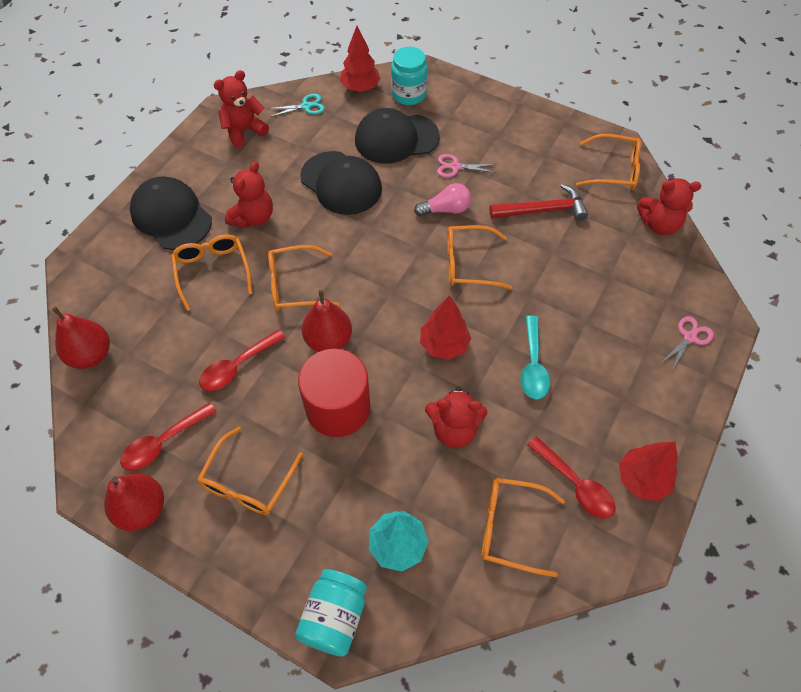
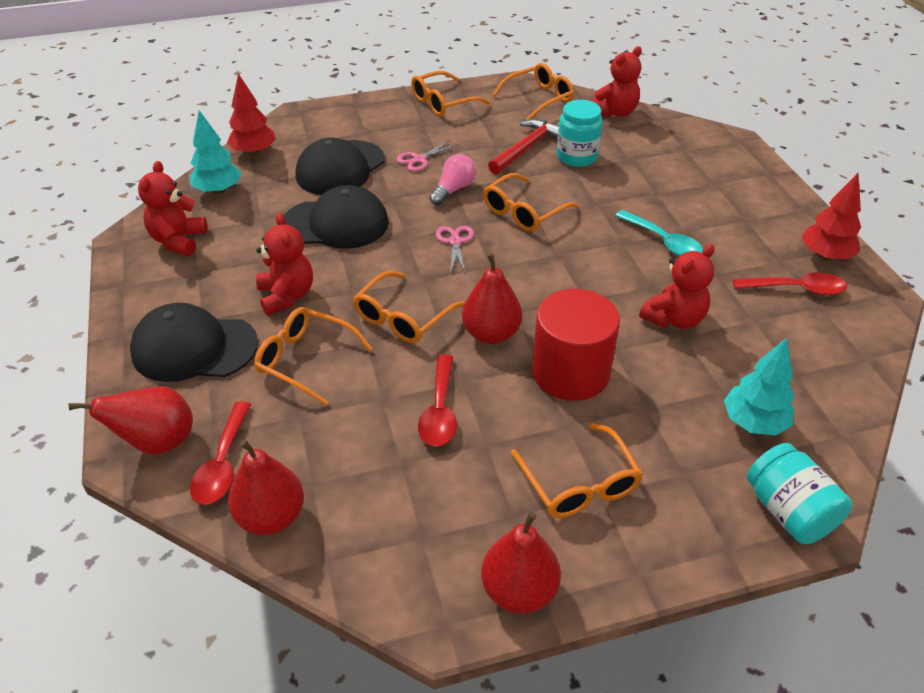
camera: 45 degrees left, 15 degrees down
red spoon [120,402,217,471] -> red spoon moved to [190,401,251,505]
turquoise scissors [268,94,325,117] -> turquoise tree [190,110,242,194]
turquoise jar [391,47,428,105] -> turquoise jar moved to [557,100,603,167]
red tree [420,295,471,360] -> none
orange glasses [482,478,565,577] -> orange glasses moved to [411,71,491,116]
pink scissors [661,316,714,370] -> pink scissors moved to [436,226,474,273]
none -> red pear [69,386,193,455]

